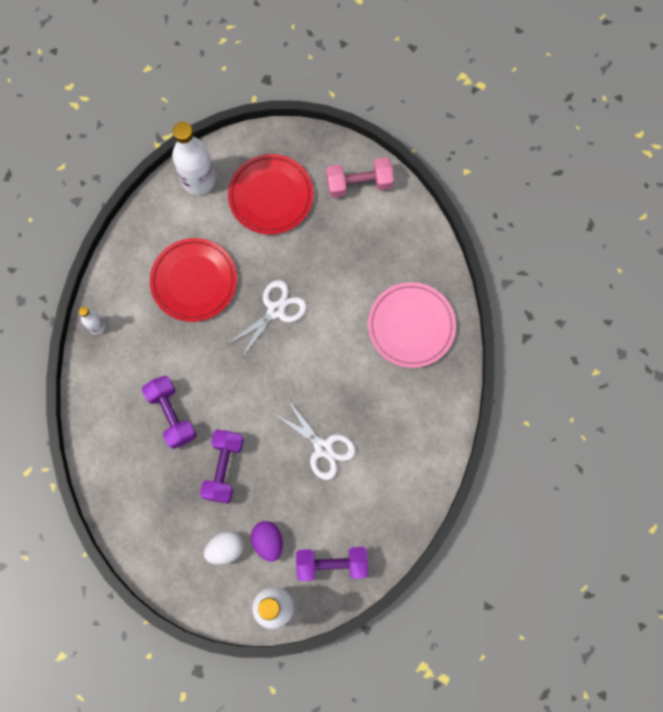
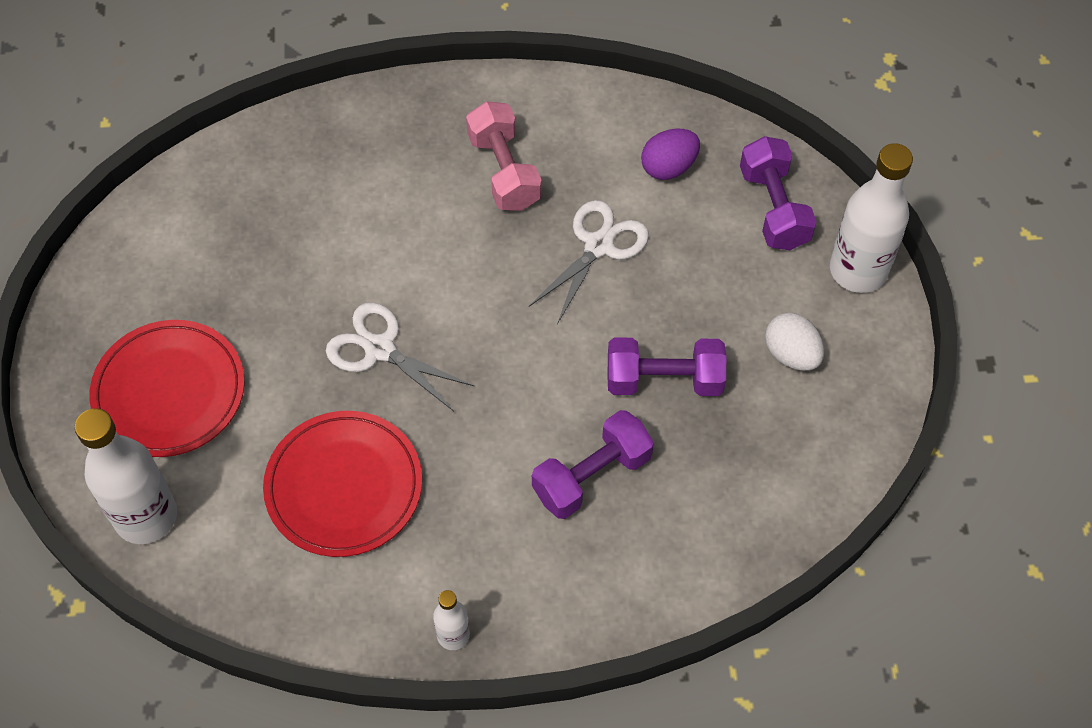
camera: 100 degrees left, 15 degrees down
purple egg [251,521,283,562] -> purple egg moved to [641,128,700,180]
pink dumbbell [326,157,394,198] -> pink dumbbell moved to [466,101,542,211]
pink plate [368,282,456,368] -> none

